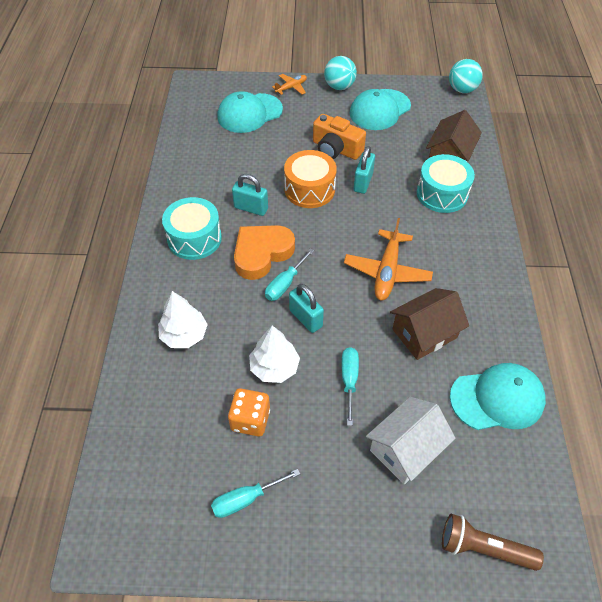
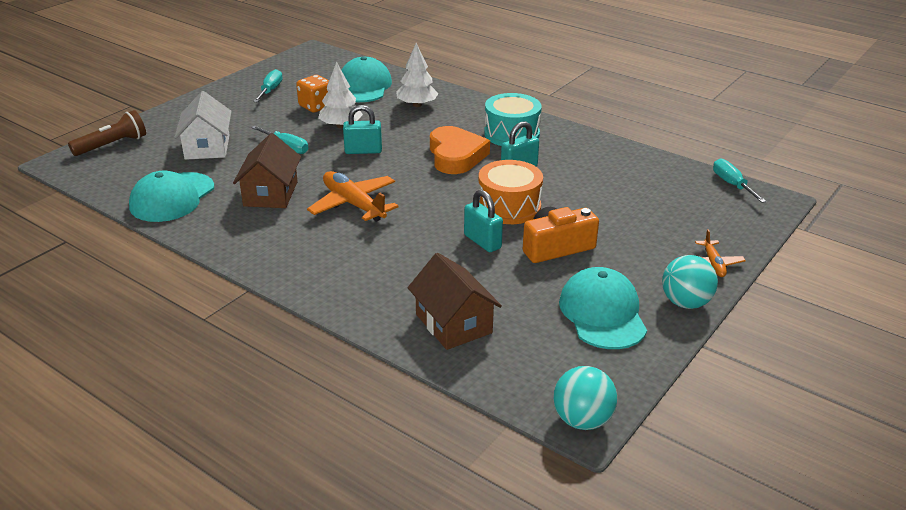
camera: 125 degrees right, 20 degrees down
turquoise cap [217,91,283,133] -> turquoise cap moved to [341,56,392,102]
turquoise screwdriver [265,248,314,301] -> turquoise screwdriver moved to [713,159,767,203]
turquoise drum [417,154,475,213] -> none

